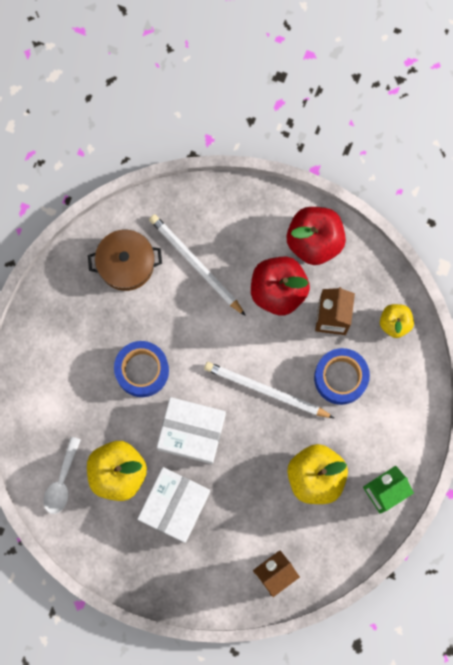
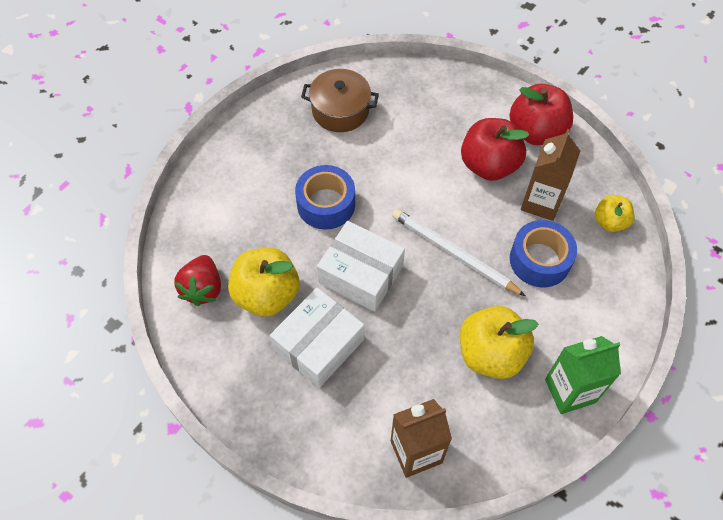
camera: 15 degrees right, 20 degrees down
white spoon [43,437,81,514] -> red strawberry [174,255,221,306]
white pencil [149,214,246,316] -> none

